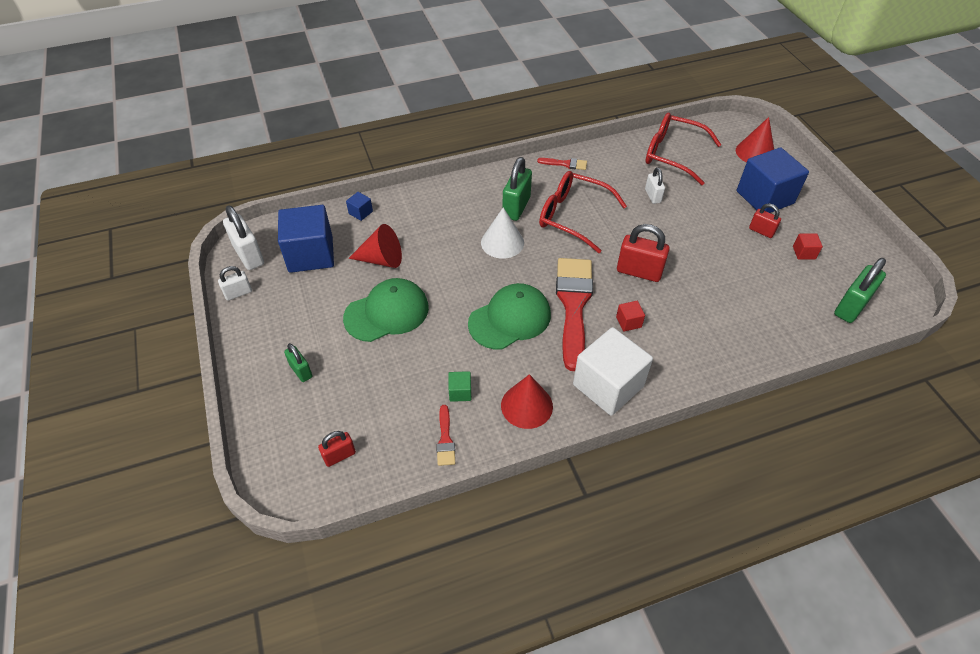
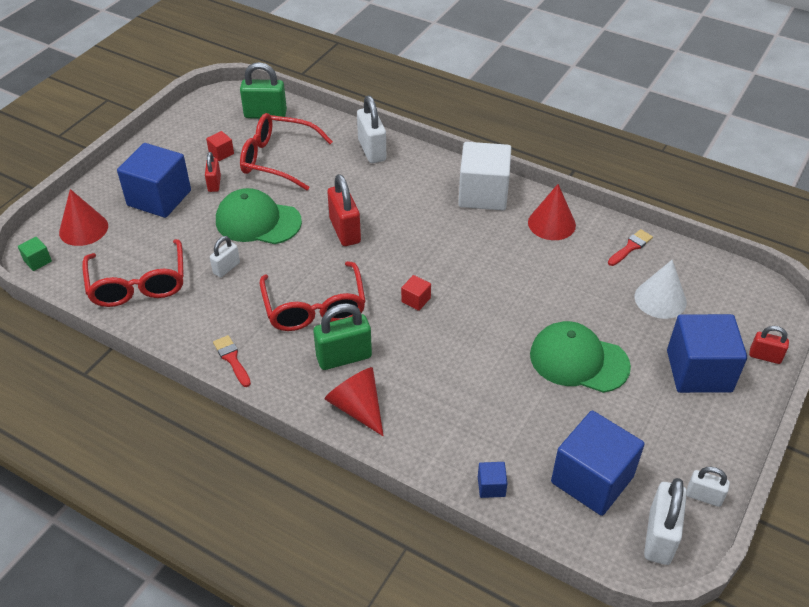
camera: 130 degrees left, 5 degrees down
green padlock [284,343,313,382] -> blue cube [667,314,747,393]
red padlock [318,431,356,467] -> red padlock moved to [749,326,789,364]
red cone [348,224,402,268] -> red cone moved to [325,367,384,436]
green cube [448,371,471,402] -> green cube moved to [18,237,52,271]
green cap [468,283,551,350] -> green cap moved to [216,188,302,244]
white cone [481,207,524,259] -> white cone moved to [635,260,687,319]
red brush [556,258,593,371] -> none
red cube [616,301,645,332] -> red cube moved to [401,275,431,311]
none -> red glasses [240,113,333,190]
none -> white padlock [357,96,386,163]

